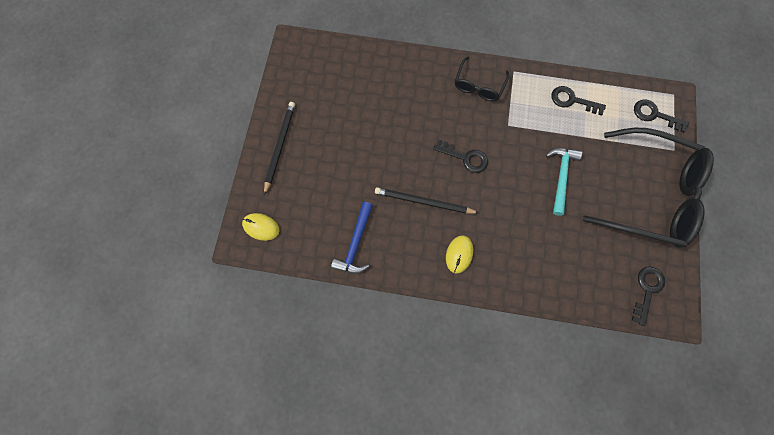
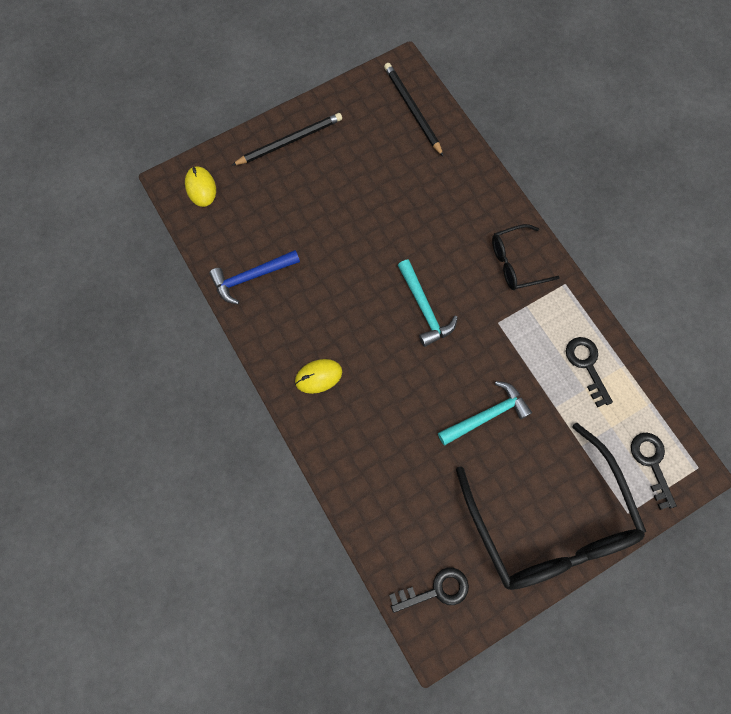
camera: 50 degrees right, 0 degrees up
black pencil [375,187,479,214] -> black pencil moved to [384,63,444,157]
black key [433,139,488,173] -> turquoise hammer [398,259,458,347]

